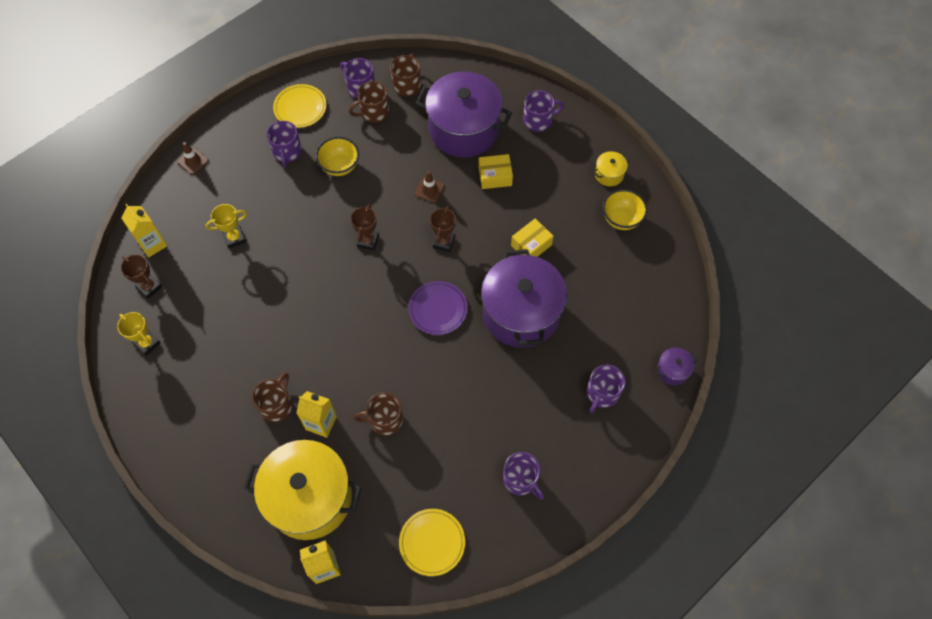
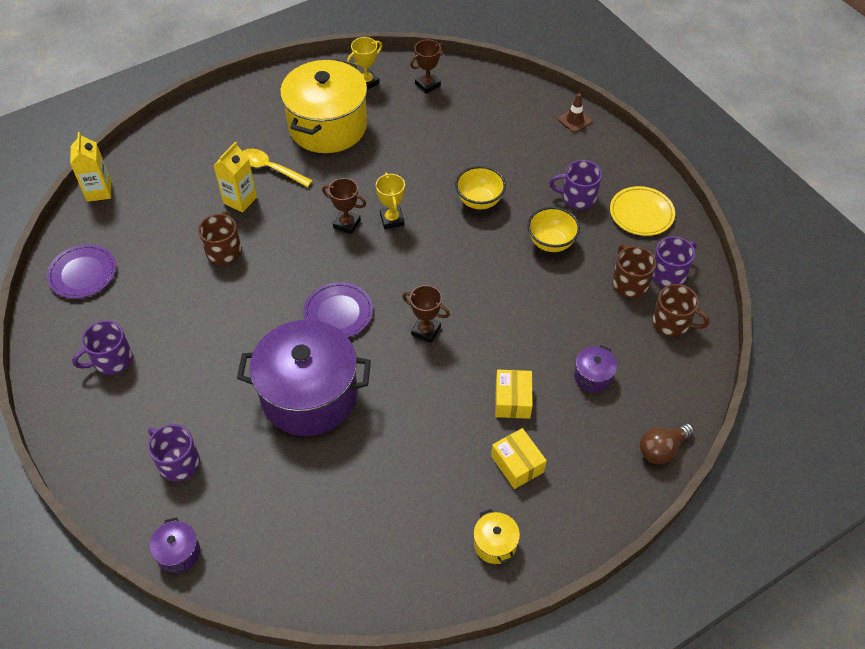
camera: 100 degrees right, 10 degrees down
yellow carton [121,204,167,258] -> none
yellow trophy [205,204,247,248] -> yellow trophy moved to [376,173,405,229]
yellow pot [243,440,362,540] -> yellow pot moved to [280,59,367,153]
brown mug [252,373,293,422] -> yellow spoon [243,149,313,187]
brown trophy [351,204,379,250] -> brown trophy moved to [322,178,366,234]
yellow plate [399,509,465,576] -> purple plate [47,244,116,299]
brown traffic cone [415,171,445,203] -> none
purple pot [416,72,512,158] -> purple pot [574,345,617,392], size x0.41
yellow box [511,219,553,257] -> yellow box moved to [491,428,547,489]
purple mug [523,90,564,132] -> none
yellow bowl [603,189,647,230] -> yellow bowl moved to [455,166,506,209]
none -> brown light bulb [640,423,694,464]

